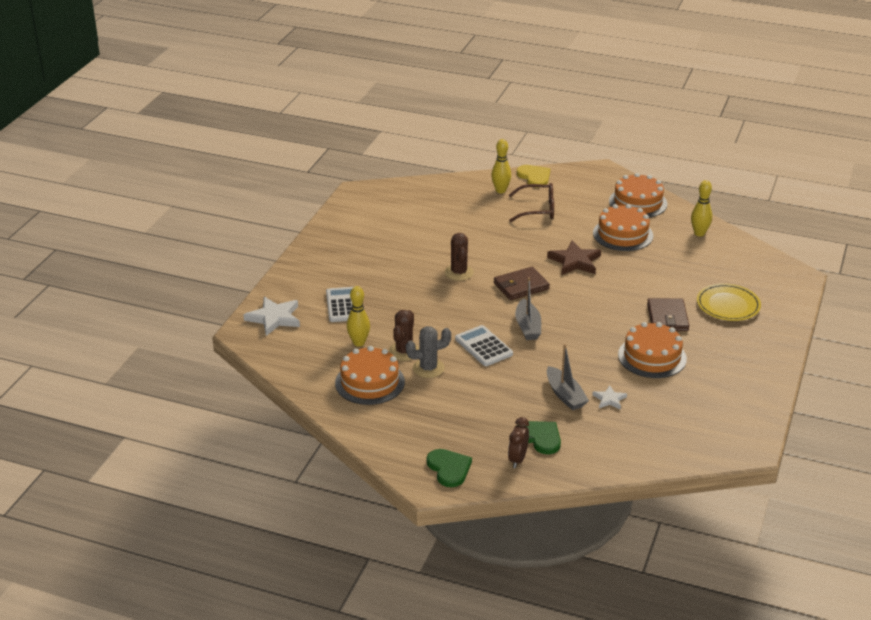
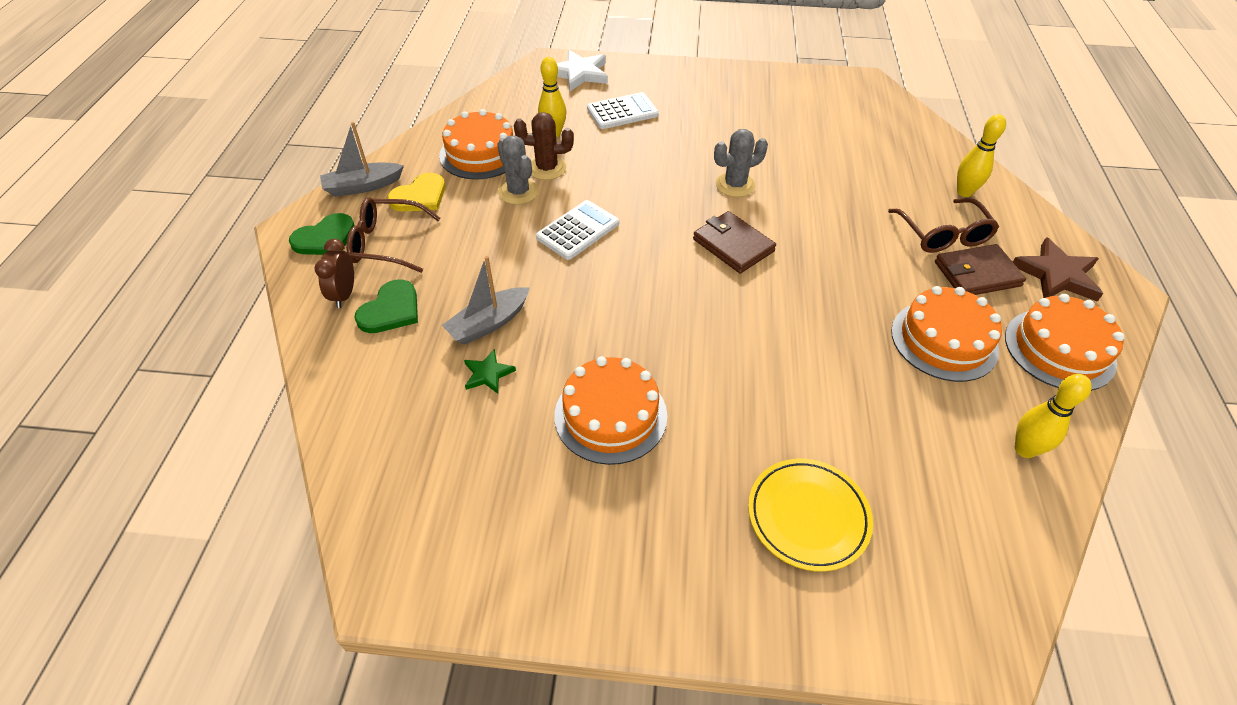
camera: 75 degrees right, 15 degrees up
brown cactus [445,233,474,281] -> grey cactus [714,129,768,197]
brown clock [508,417,529,468] -> brown clock turned 90 degrees counterclockwise [315,239,354,308]
grey boat [515,277,541,340] -> grey boat moved to [320,122,404,197]
yellow heart [517,165,550,185] -> yellow heart moved to [388,172,445,212]
brown star [547,241,601,275] -> brown star moved to [1013,237,1103,301]
white star [592,385,627,410] -> green star [464,349,516,394]
brown wallet [647,298,690,331] -> brown wallet moved to [935,244,1026,295]
none -> brown glasses [346,197,441,273]

